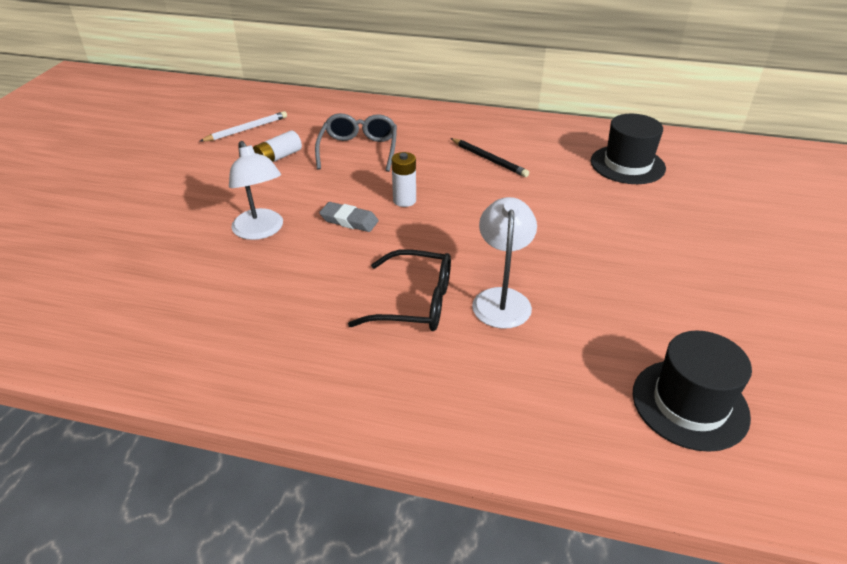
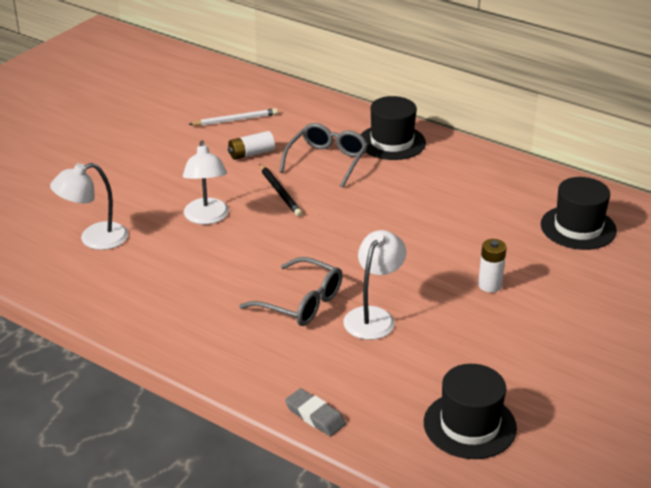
camera: 20 degrees right, 5 degrees down
grey eraser [319,202,379,232] -> grey eraser moved to [285,388,346,436]
black glasses [348,249,451,331] -> grey glasses [239,257,343,326]
white battery [392,152,416,207] -> white battery moved to [478,239,507,292]
black pencil [450,138,529,177] -> black pencil moved to [260,164,302,217]
none -> white lamp [50,163,128,250]
none -> black hat [361,96,426,160]

